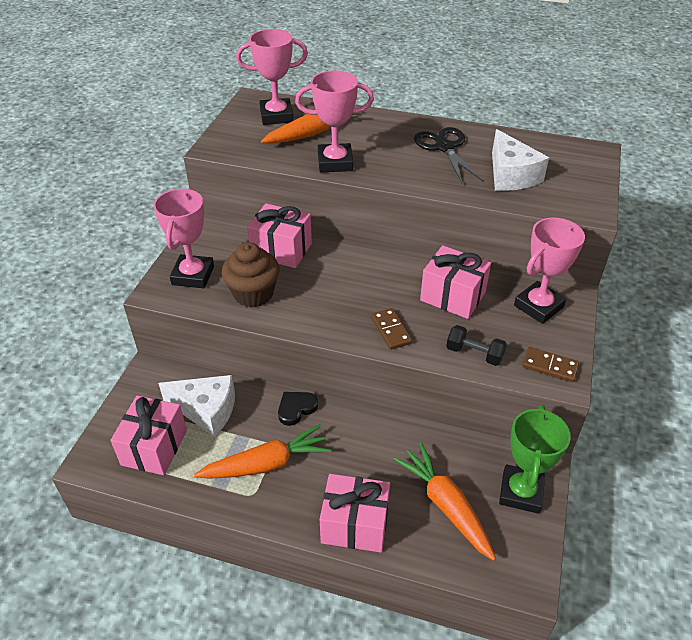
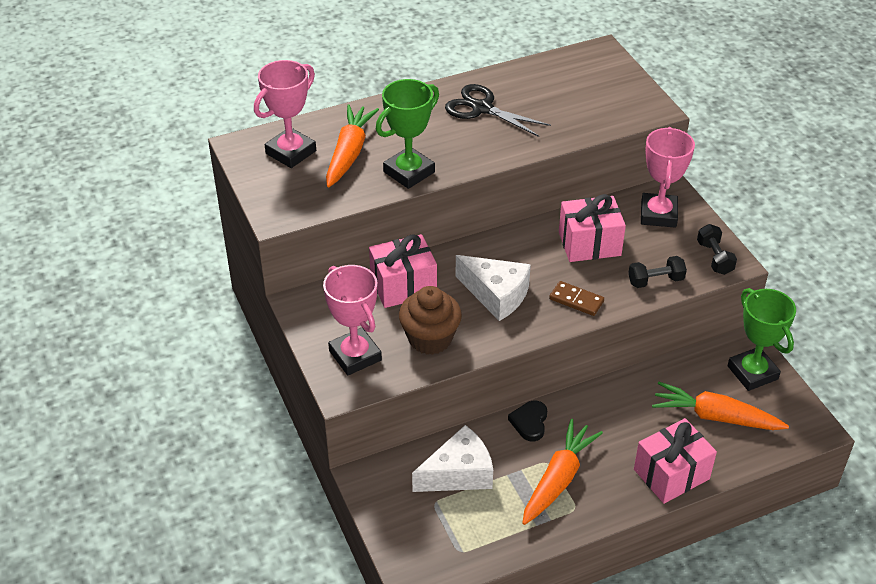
camera: 40 degrees left, 0 degrees up
pink gift [110,395,187,475] -> none
pink trophy [295,70,374,172] -> green trophy [376,79,439,189]
white cheese [492,129,549,191] -> white cheese moved to [455,255,531,321]
brown domino [522,347,579,382] -> black dumbbell [697,224,737,275]

